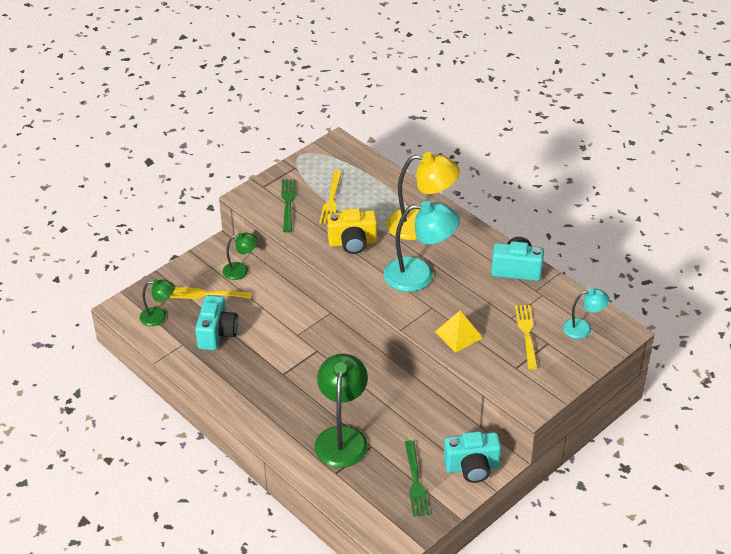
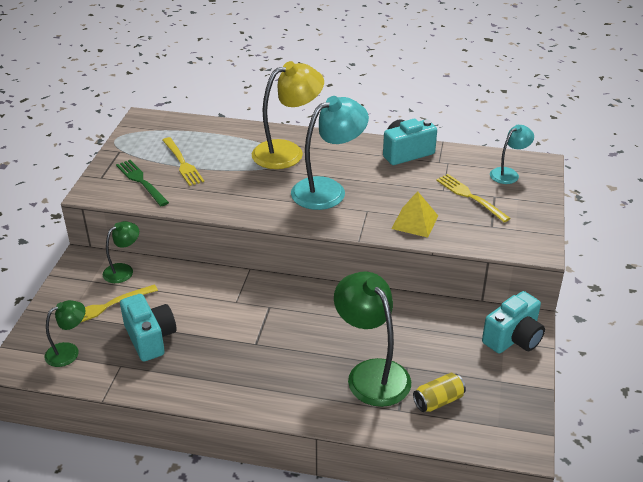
camera: 35 degrees left, 5 degrees down
yellow camera [327,208,377,254] -> none
green fork [405,440,430,517] -> none
none -> yellow can [413,373,466,412]

